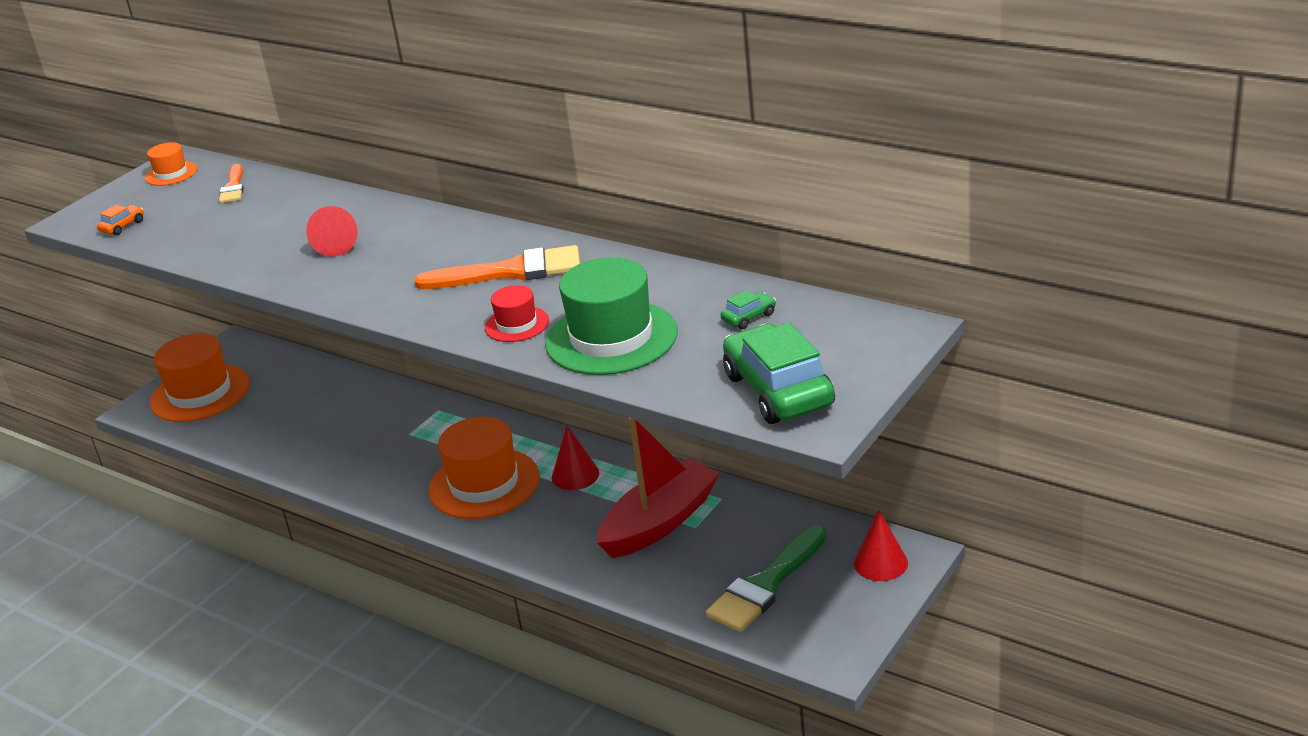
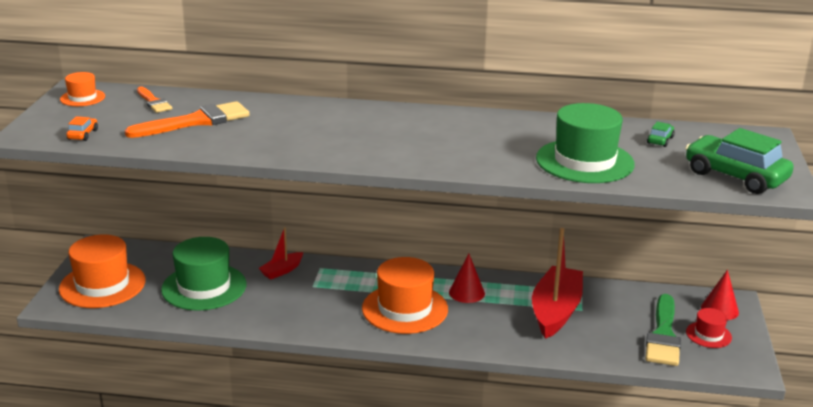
camera: 30 degrees left, 5 degrees down
red cone [306,206,358,257] -> none
orange brush [415,245,580,289] -> orange brush moved to [125,101,250,138]
red hat [485,285,549,342] -> red hat moved to [686,308,732,348]
none -> green hat [161,237,246,311]
none -> red boat [259,227,303,279]

